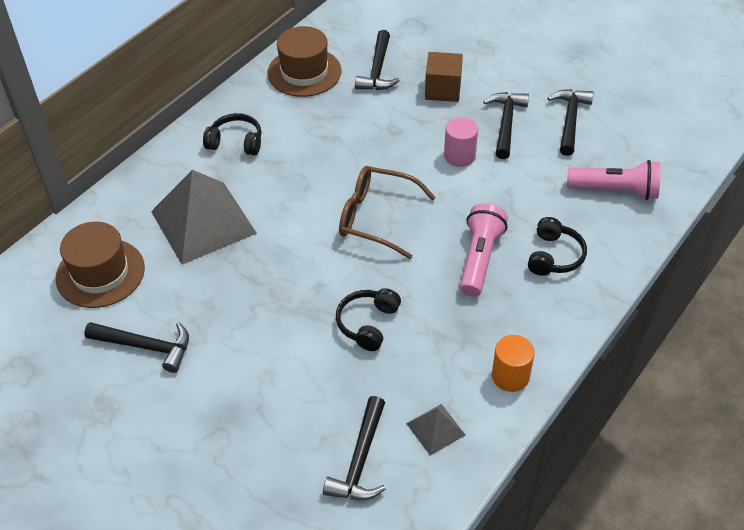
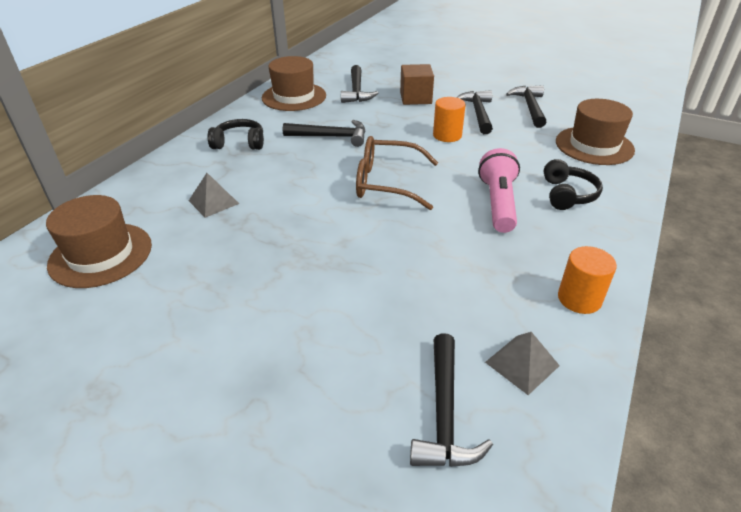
camera: 10 degrees left, 10 degrees down
black hammer [84,322,189,373] -> black hammer moved to [283,120,366,147]
grey pyramid [151,170,257,264] -> grey pyramid [189,173,239,218], size x0.45
black headphones [336,288,401,351] -> none
pink cylinder [444,117,478,167] -> orange cylinder [433,97,466,142]
pink flashlight [567,160,661,200] -> brown hat [556,99,635,165]

